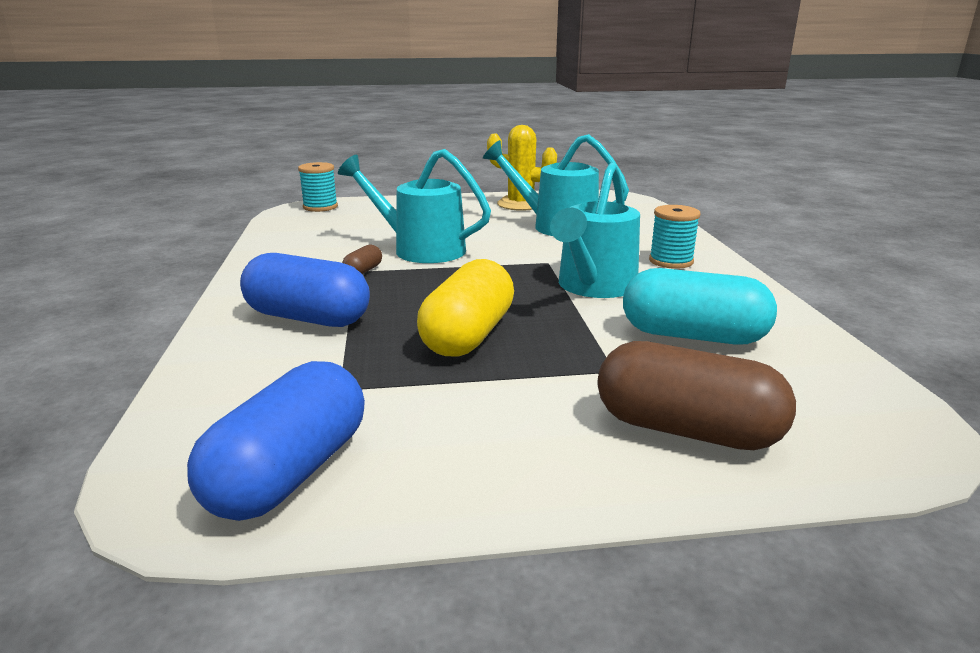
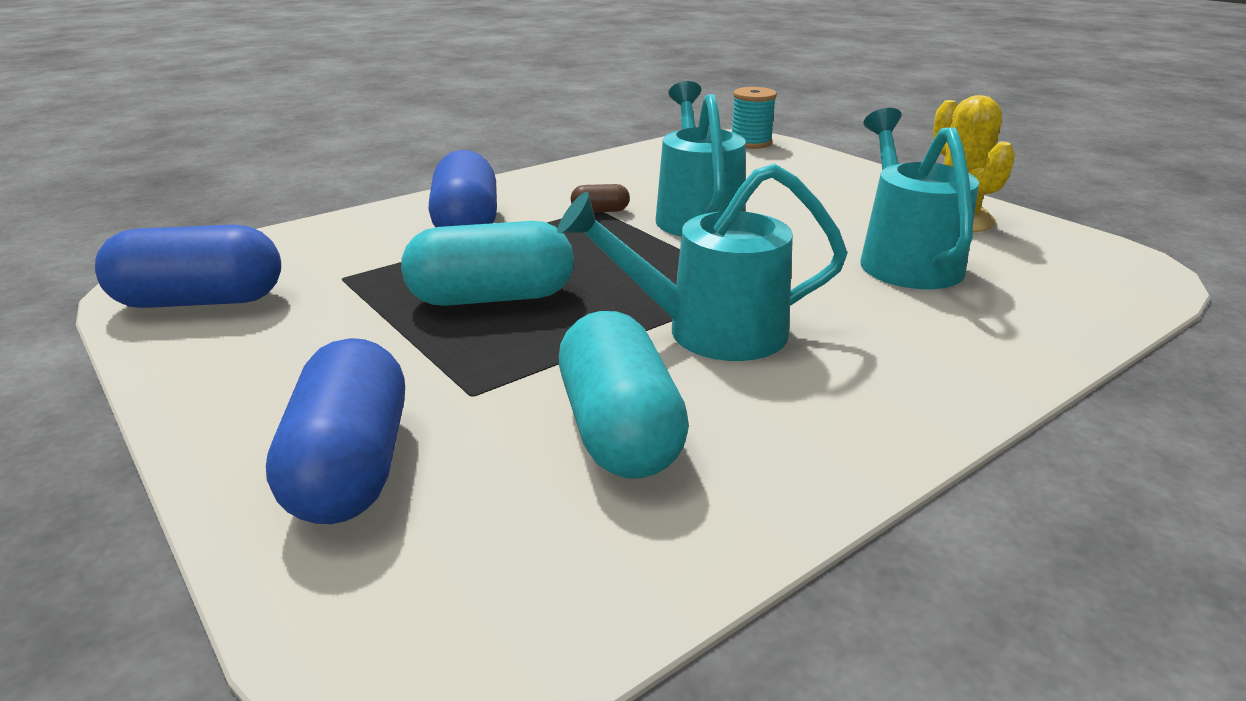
camera: 60 degrees right, 5 degrees up
yellow capsule [417,259,514,357] -> turquoise capsule [401,221,574,306]
brown capsule [597,341,796,450] -> blue capsule [266,338,405,524]
turquoise spool [649,205,700,269] -> none

